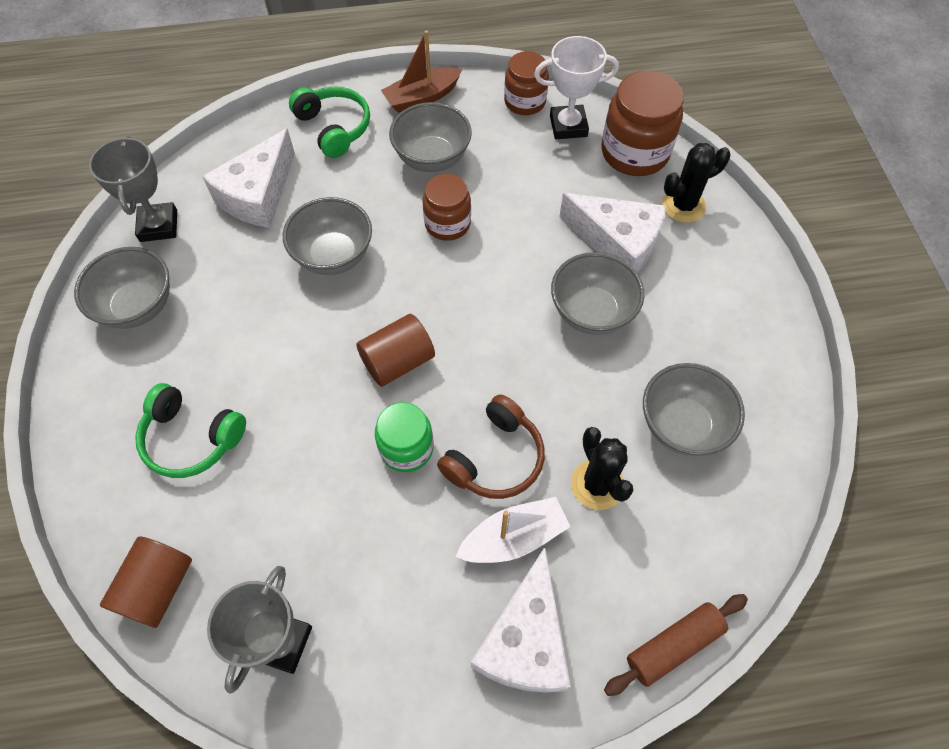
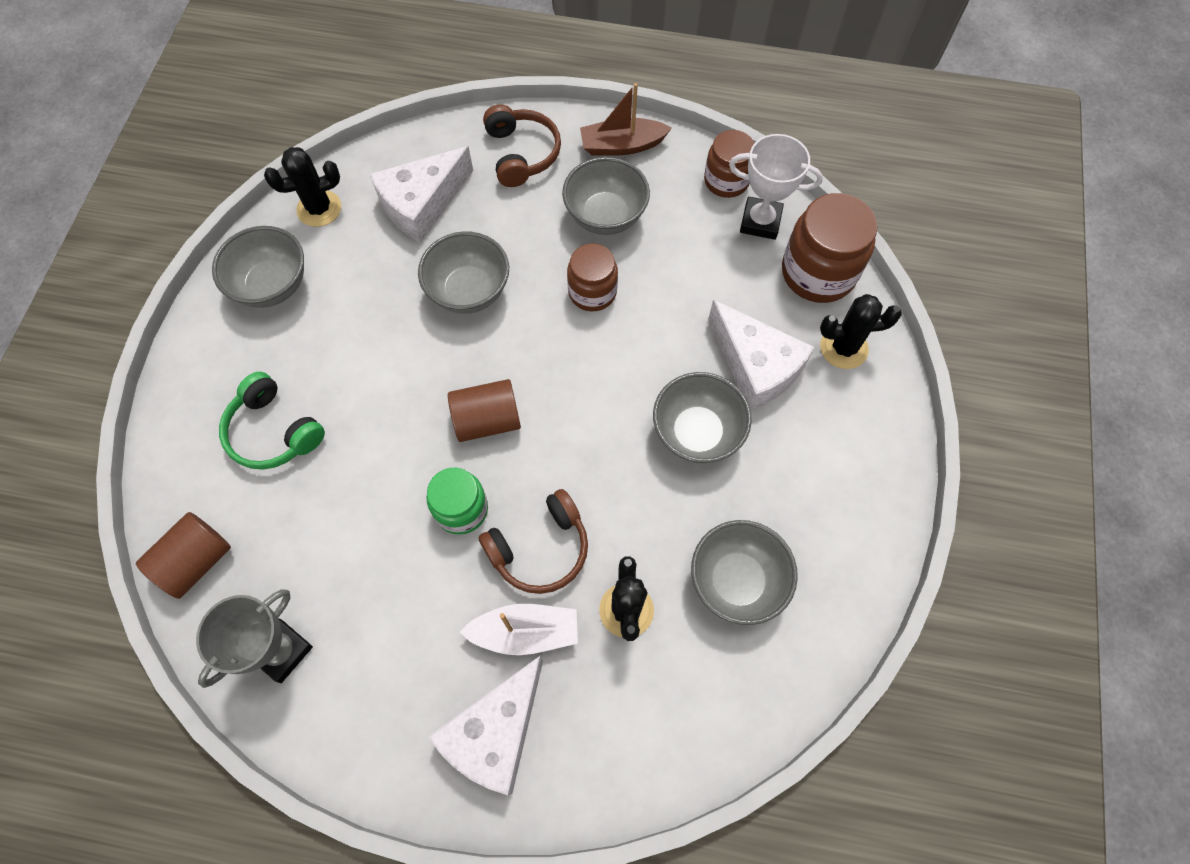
camera: 20 degrees right, 5 degrees up
grey trophy [89,136,177,242] -> black cactus [264,147,341,227]
green headphones [289,86,370,158] -> brown headphones [483,104,561,187]
brown rolling pin [604,594,748,696] -> none

